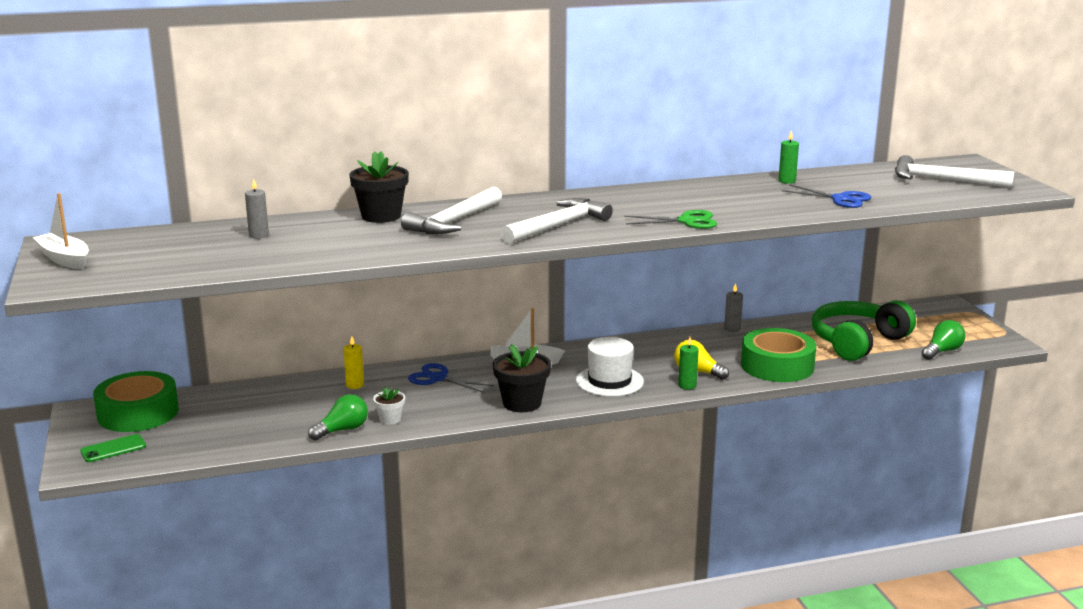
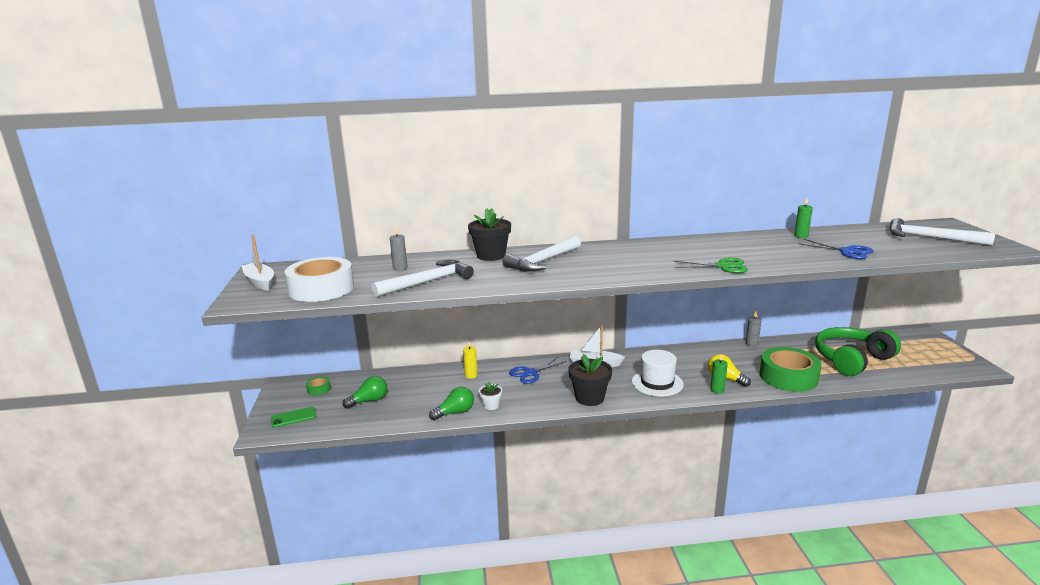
camera: 10 degrees right, 0 degrees up
green tape [93,371,179,432] -> green tape [306,376,331,395], size x0.42
blue scissors [408,363,494,393] -> blue scissors turned 75 degrees counterclockwise [509,357,567,384]
white hammer [501,198,613,244] -> white hammer moved to [372,260,474,297]
green light bulb [922,320,965,360] -> green light bulb moved to [342,376,387,409]
none -> white tape [285,257,354,302]

